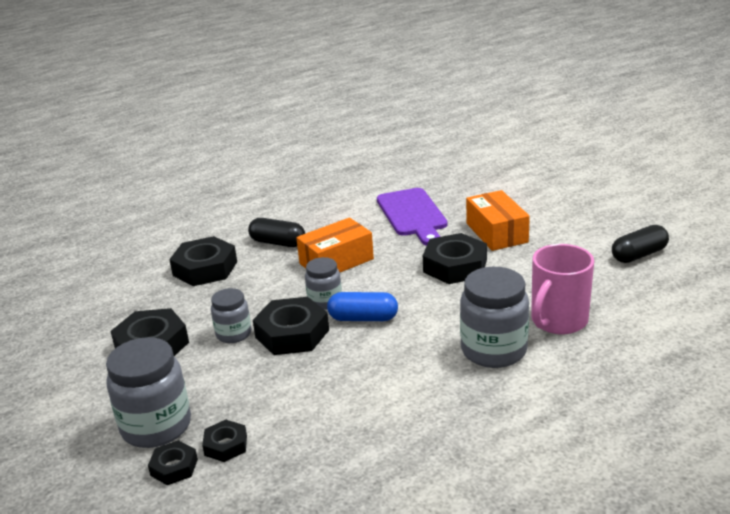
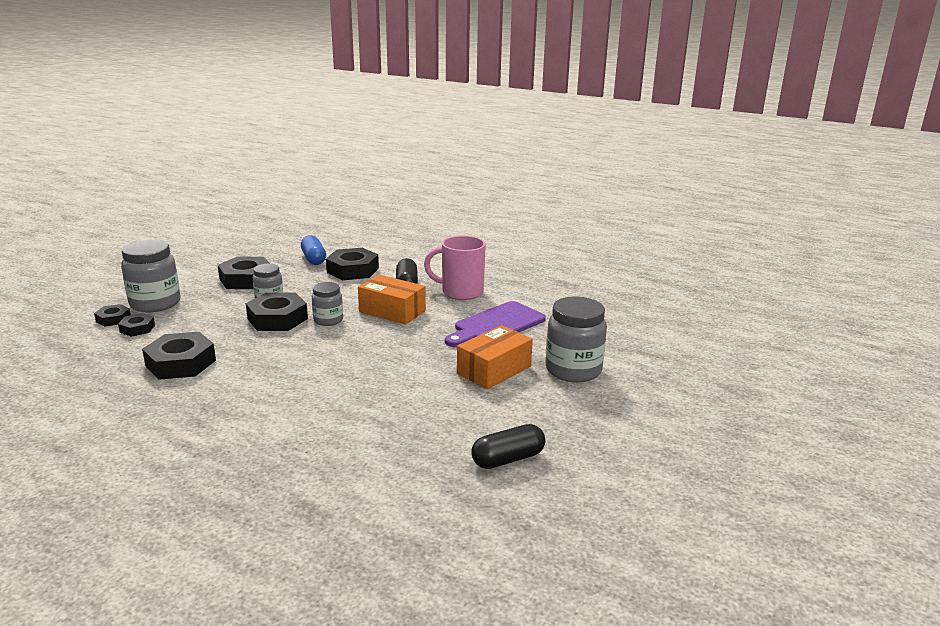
camera: 60 degrees right, 5 degrees down
blue capsule [327,292,398,321] -> blue capsule moved to [301,235,326,265]
black nut [423,233,487,284] -> black nut moved to [142,332,216,380]
grey jar [460,267,529,368] -> grey jar moved to [545,297,607,383]
pink mug [531,244,594,334] -> pink mug moved to [424,235,486,300]
black capsule [612,225,669,263] -> black capsule turned 60 degrees counterclockwise [472,424,545,469]

